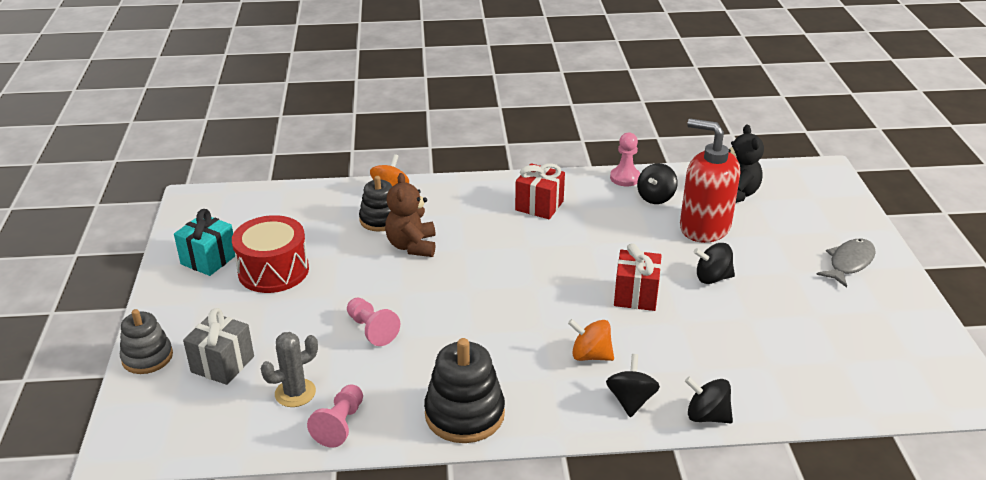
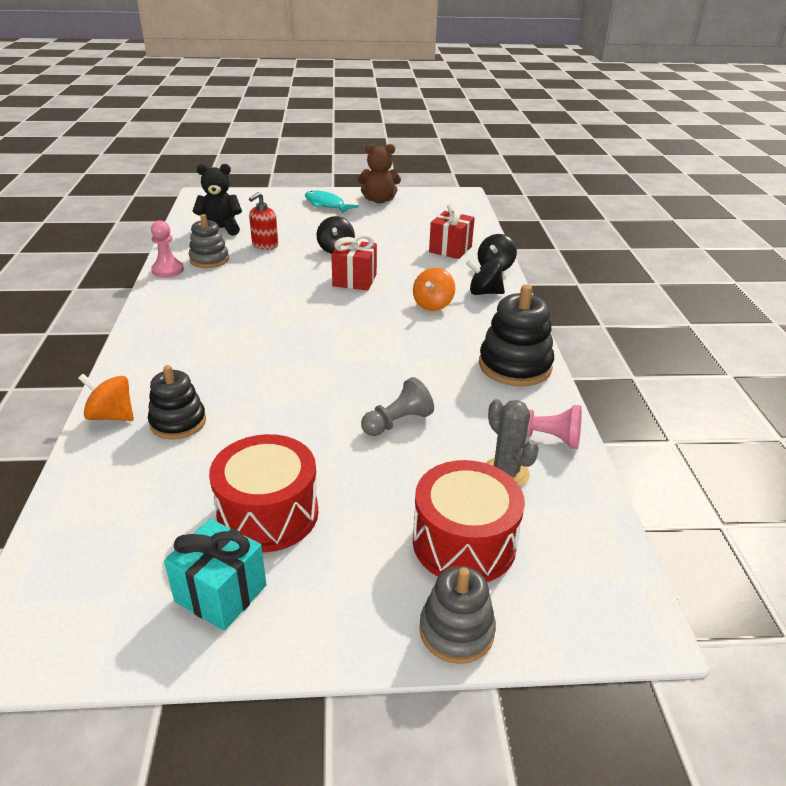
camera: 90 degrees left, 0 degrees up
grey gift [183,308,254,385] -> red drum [413,460,525,582]
pink pawn [347,298,400,346] -> grey pawn [361,377,434,436]
brown teddy bear [385,173,435,257] -> brown teddy bear moved to [358,144,401,203]
red gift [515,163,565,219] -> red gift moved to [429,204,475,259]
black spinning top [637,163,678,204] -> grey stacking toy [189,214,229,268]
red soap dispenser [680,119,740,243] -> red soap dispenser [249,192,278,250], size x0.53
grey fish [816,239,876,288] -> turquoise fish [305,190,359,214]

